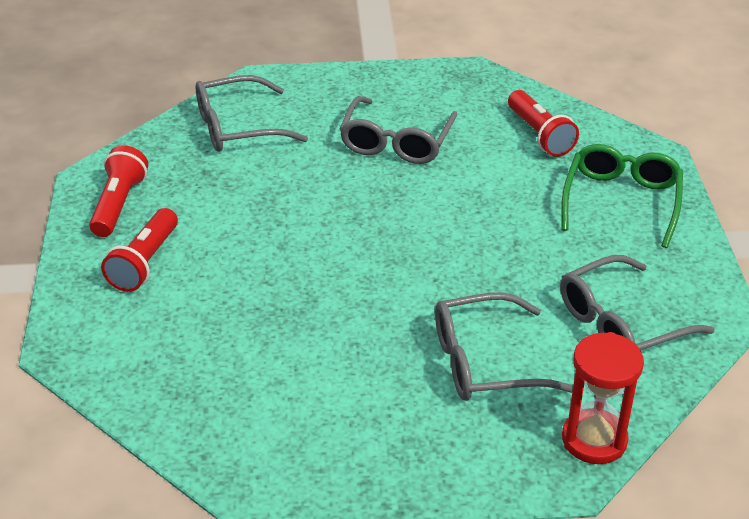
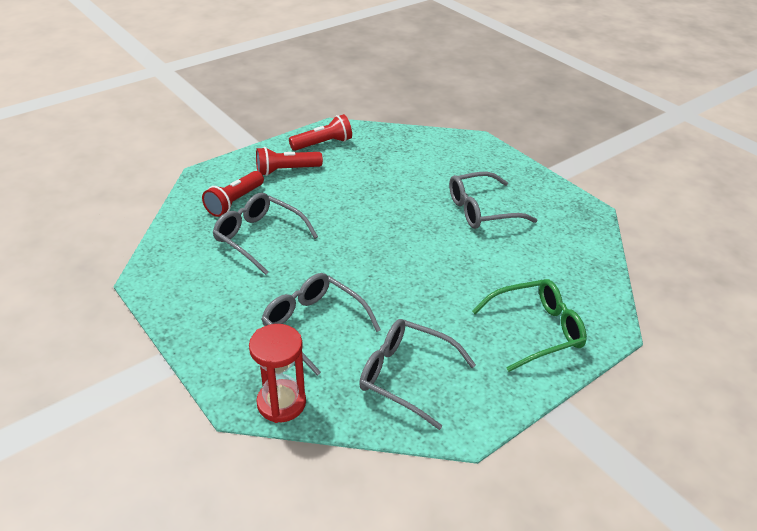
camera: 55 degrees right, 0 degrees up
grey glasses [196,75,308,152] -> grey glasses moved to [212,193,318,275]
red flashlight [508,90,579,157] -> red flashlight moved to [202,171,264,217]

